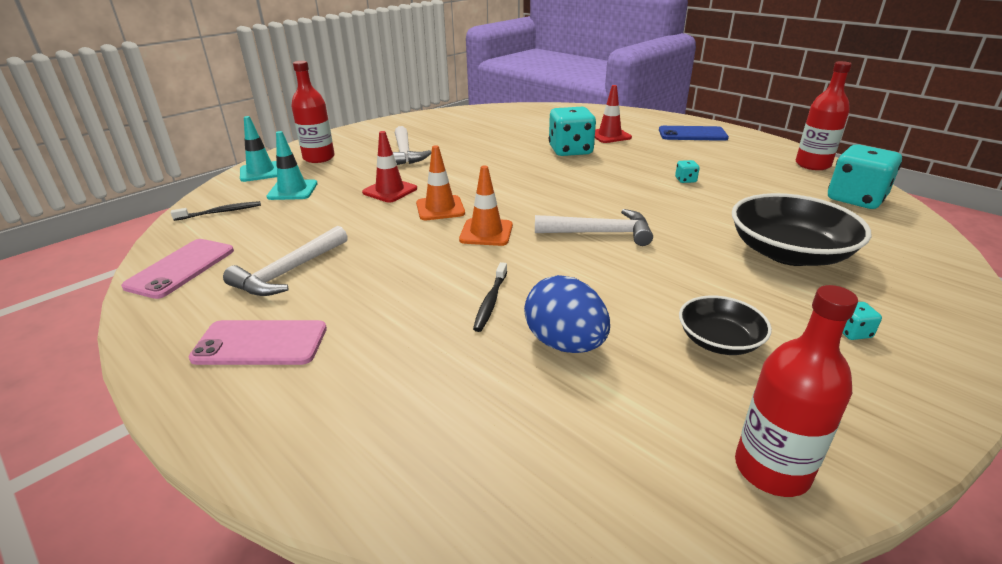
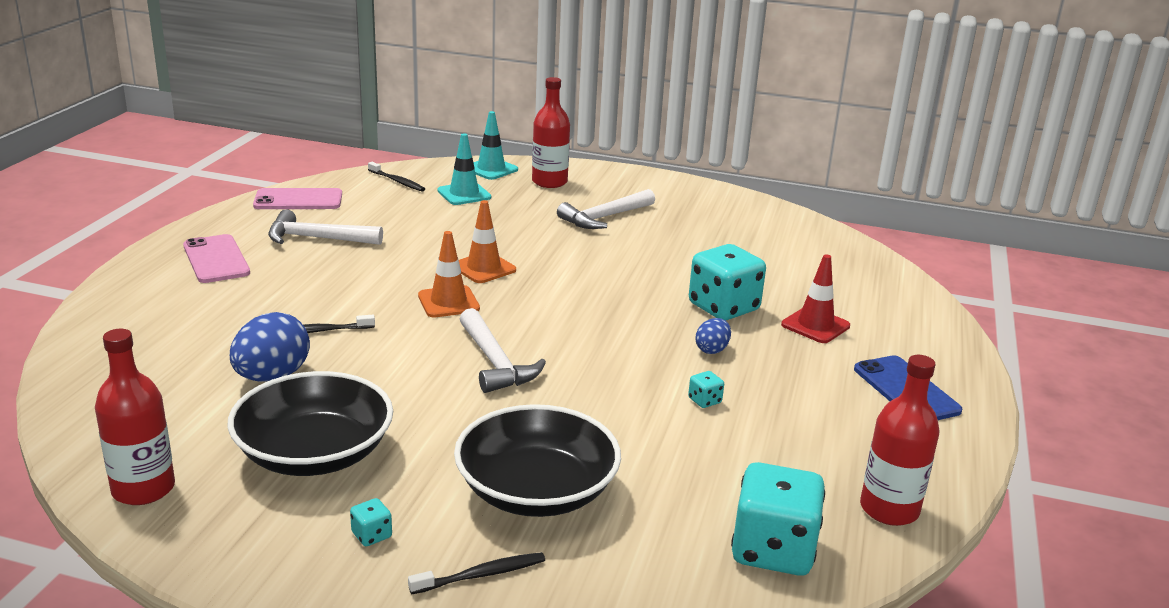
camera: 60 degrees right, 5 degrees down
red traffic cone [362,131,417,202] -> none
black bowl [679,296,772,355] -> black bowl [228,371,393,476], size x1.79
none -> black toothbrush [408,552,545,594]
none -> blue egg [696,318,731,354]

